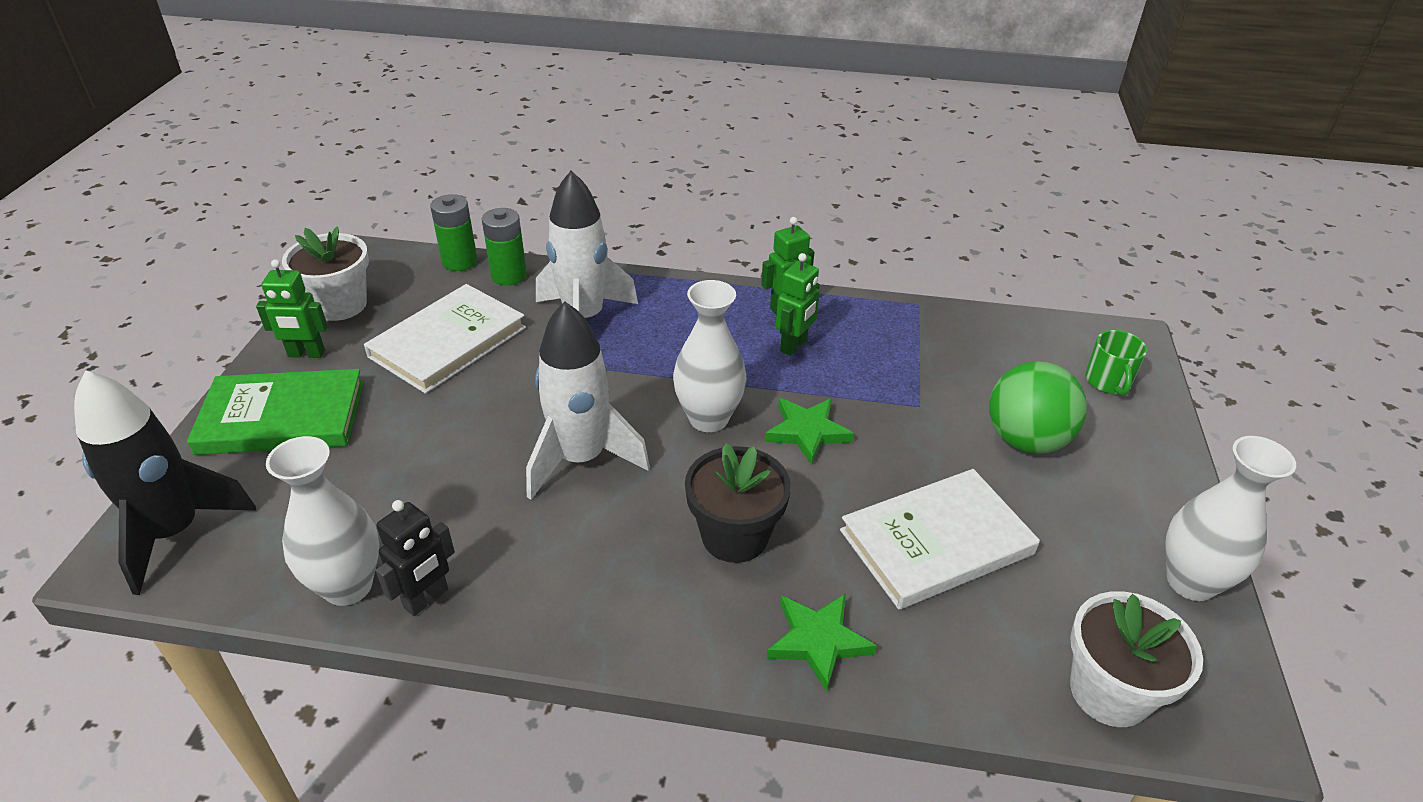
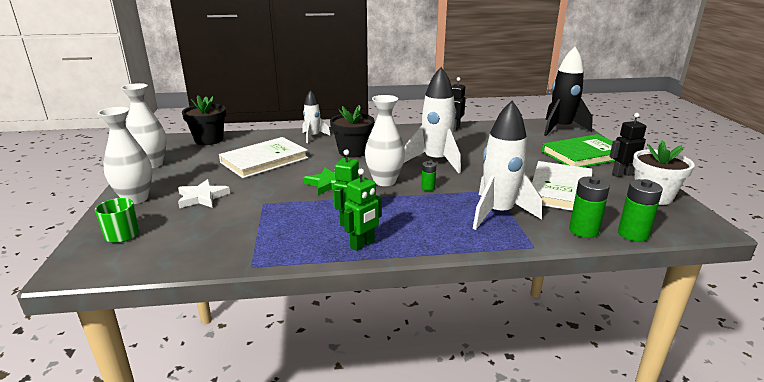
camera: 165 degrees right, 15 degrees down
green robot [256,259,328,358] -> black robot [609,113,646,177]
white vase [266,436,379,606] -> white vase moved to [98,107,152,204]
green star [766,594,877,692] -> white rocket [302,90,331,143]
green ball [989,361,1087,454] -> white star [178,179,230,208]
white flower pot [1070,591,1203,727] -> black flower pot [182,95,226,145]
none -> green battery [421,161,436,191]

